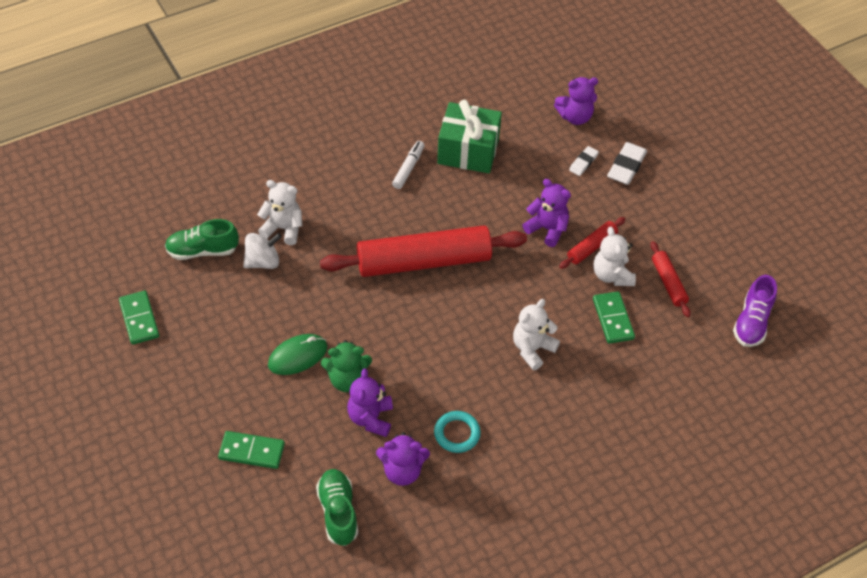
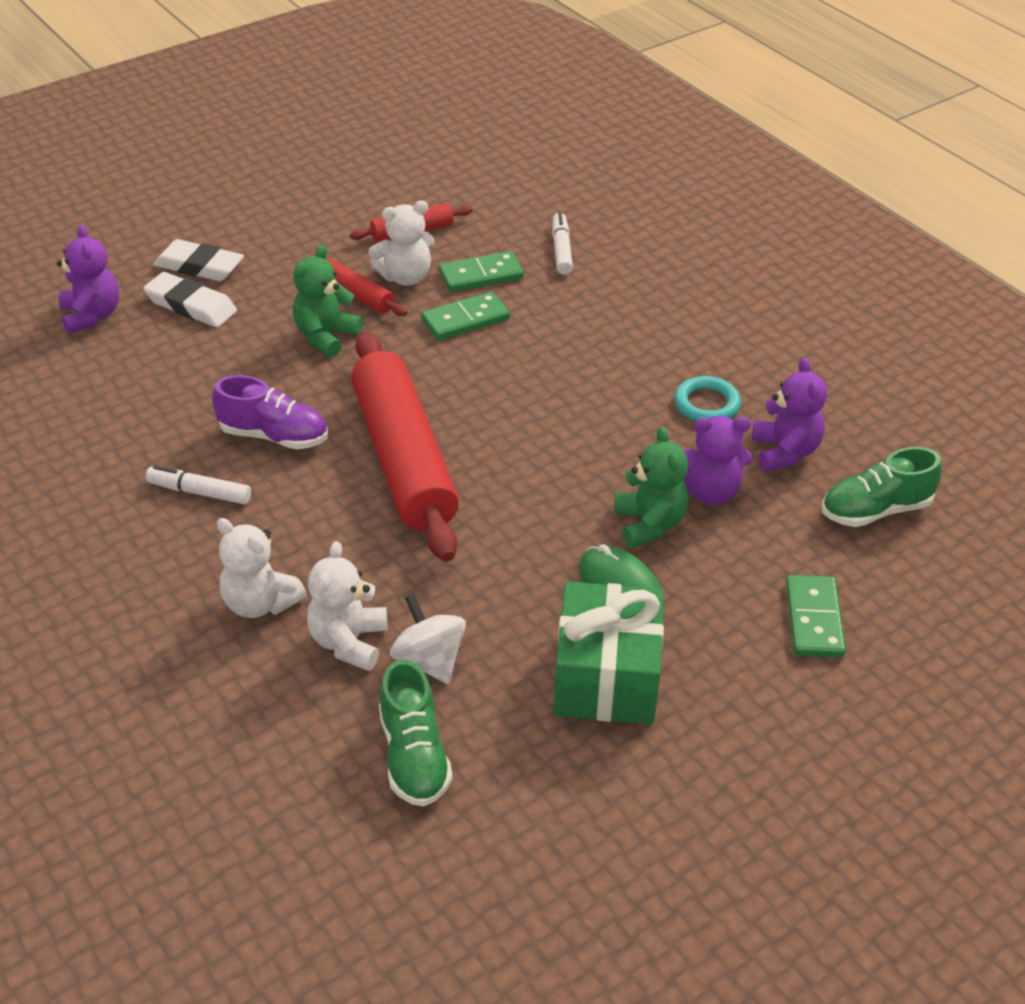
camera: 95 degrees left, 10 degrees down
green domino [119,291,159,345] -> green domino moved to [421,292,510,340]
green gift [437,100,502,173] -> green gift moved to [554,581,664,725]
white teddy bear [513,299,560,370] -> white teddy bear moved to [217,518,307,618]
purple teddy bear [523,179,571,247] -> green teddy bear [293,245,363,357]
white eraser [569,146,599,176] -> white eraser [143,272,237,327], size x1.67
purple shoe [733,275,777,347] -> purple shoe moved to [212,375,328,450]
none -> white marker [552,212,573,275]

